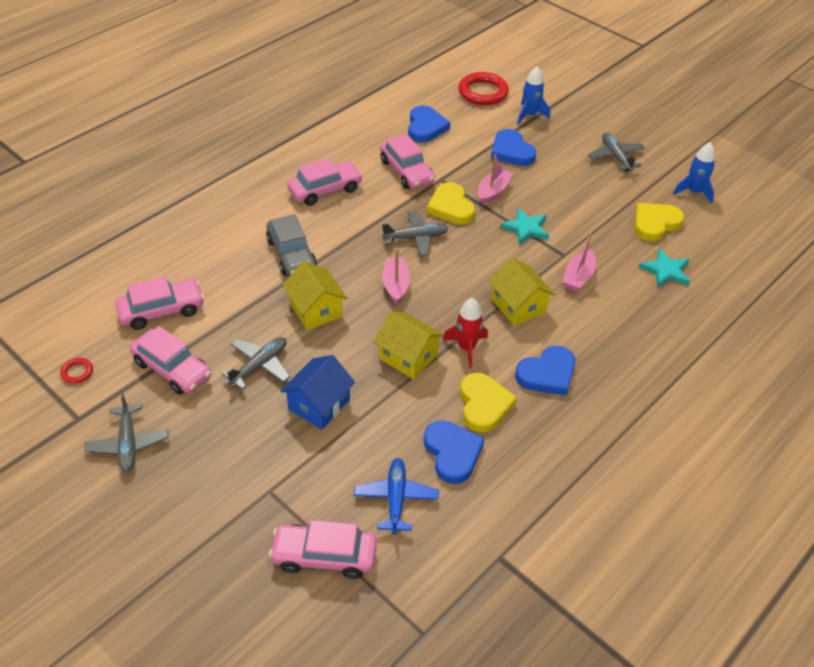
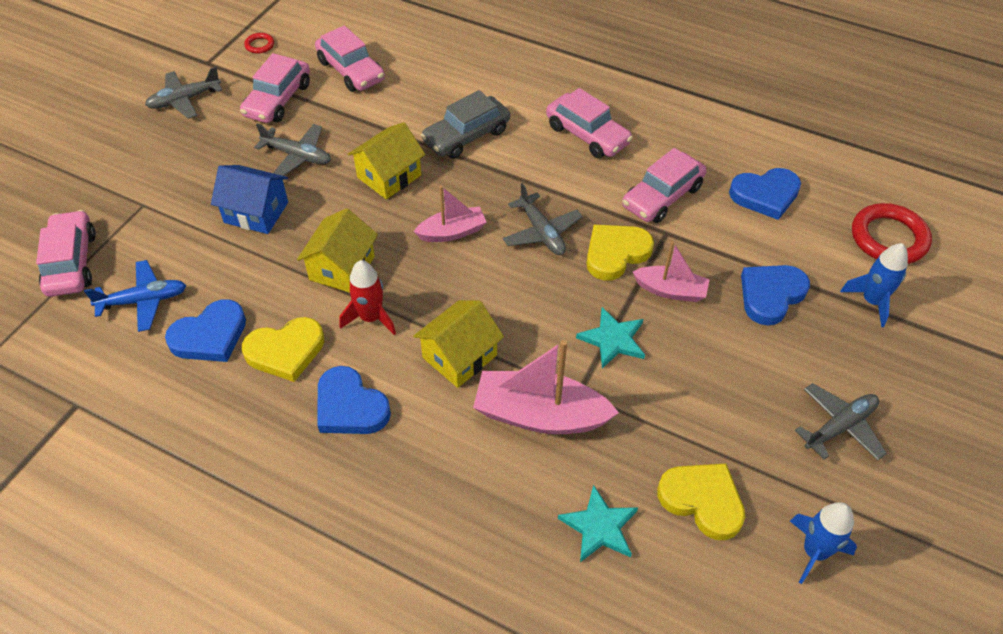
camera: 75 degrees right, 5 degrees up
pink boat [563,232,596,292] -> pink boat [473,340,619,434], size x1.68

